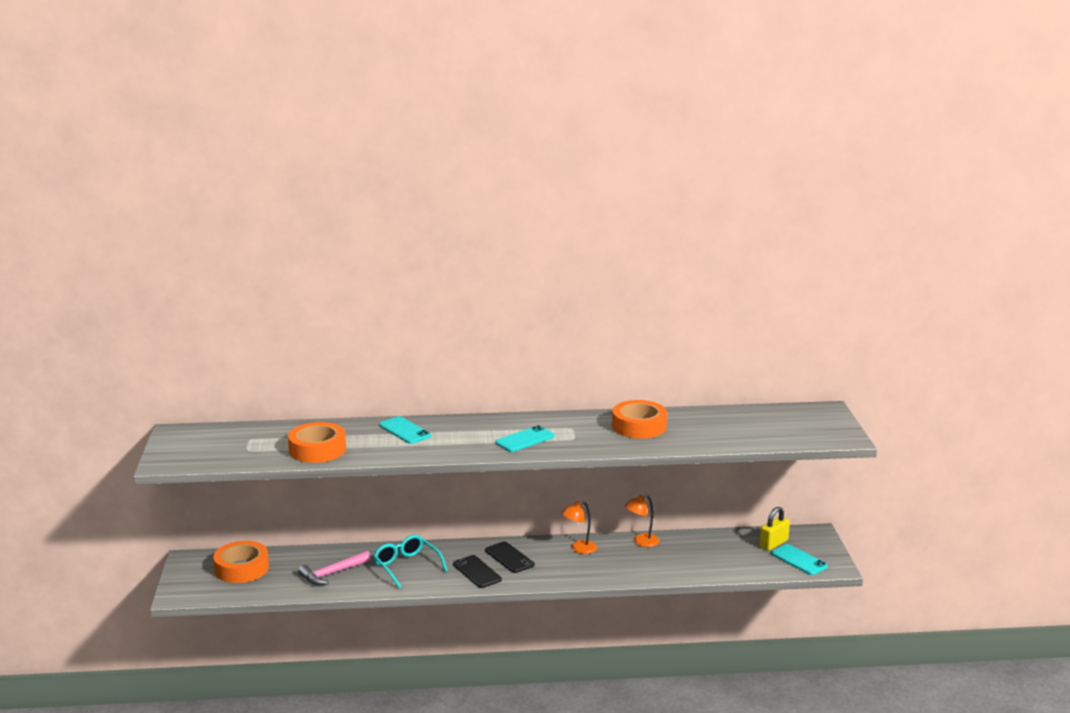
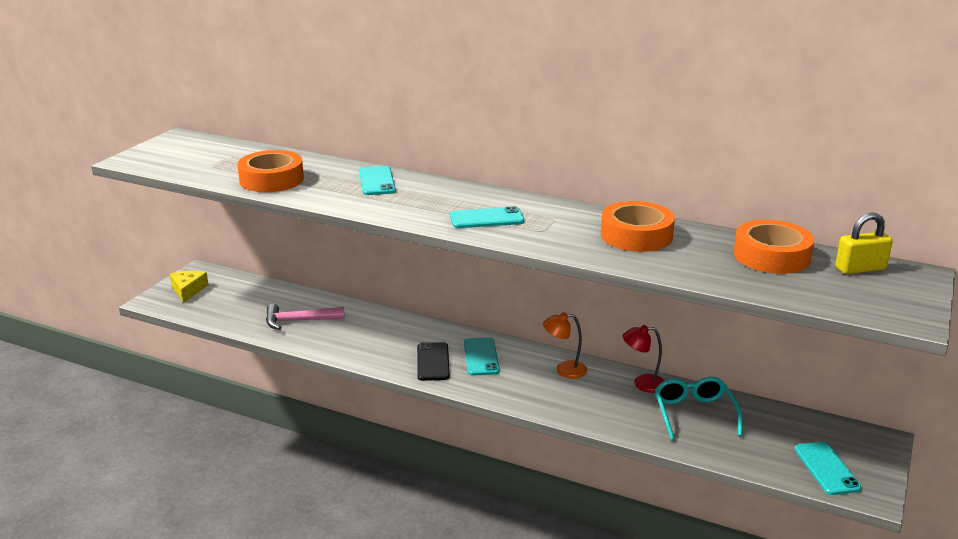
camera: 30 degrees right, 5 degrees up
orange tape [213,541,269,583] -> orange tape moved to [734,220,814,274]
turquoise glasses [373,535,448,589] -> turquoise glasses moved to [655,377,743,440]
black phone [485,541,535,573] -> turquoise phone [464,337,500,376]
orange lamp [625,495,659,547] -> red lamp [623,325,665,393]
yellow padlock [760,507,790,551] -> yellow padlock moved to [835,212,893,274]
none -> yellow cheese [170,271,208,303]

